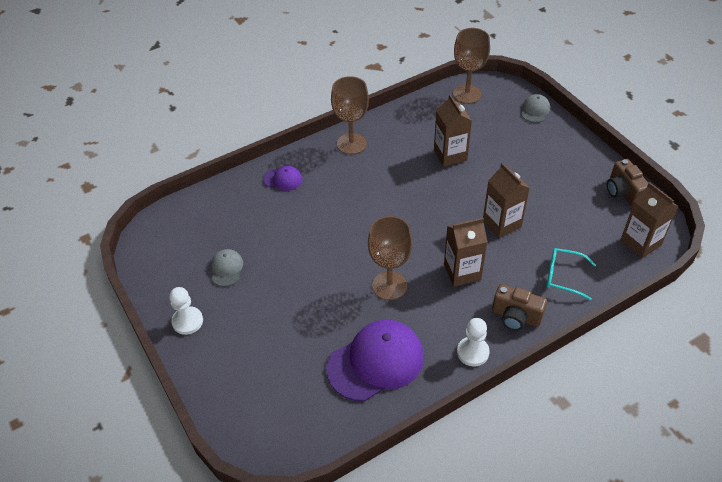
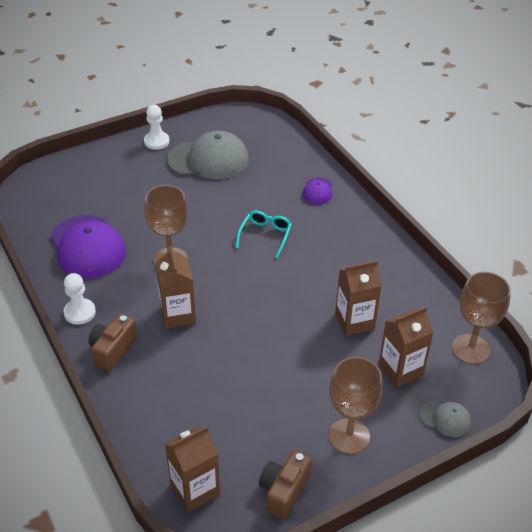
camera: 90 degrees right, 5 degrees down
grey cap [211,249,243,287] -> grey cap [167,131,249,179], size x2.11
brown goblet [331,76,369,155] -> brown goblet moved to [329,357,383,454]
brown carton [483,163,530,238] -> brown carton moved to [379,306,434,387]
turquoise glasses [546,248,596,300] -> turquoise glasses moved to [236,210,292,258]
brown camera [607,159,648,206] -> brown camera turned 45 degrees counterclockwise [259,450,312,519]

